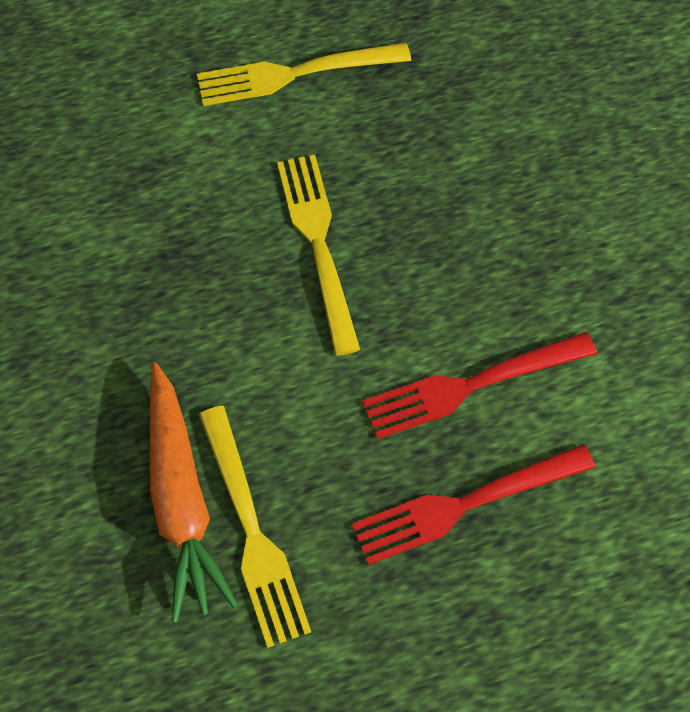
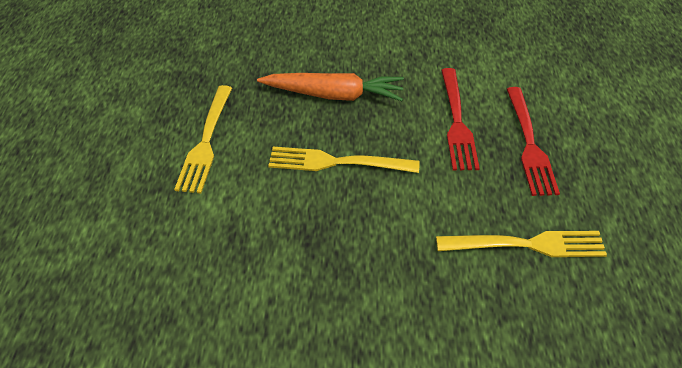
camera: 70 degrees left, 15 degrees down
orange carrot [150,363,238,623] -> orange carrot moved to [257,73,404,101]

